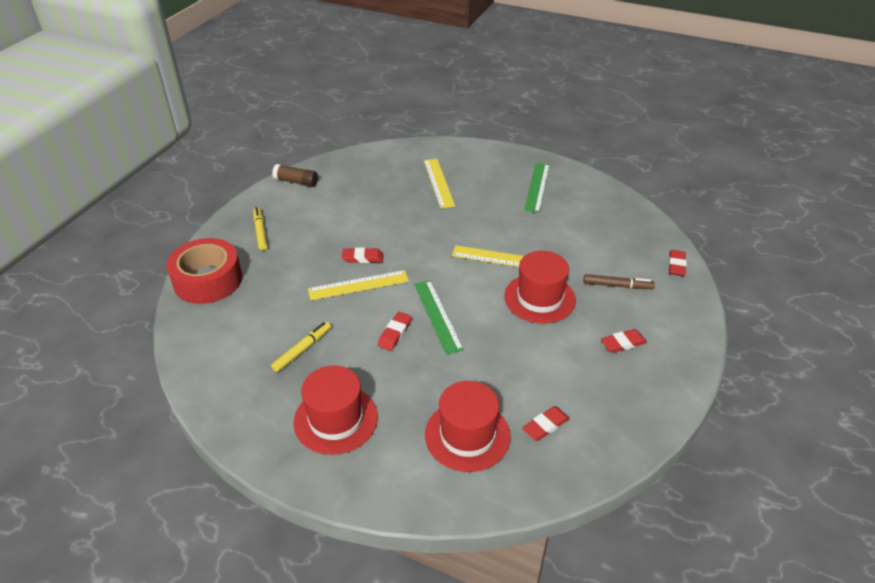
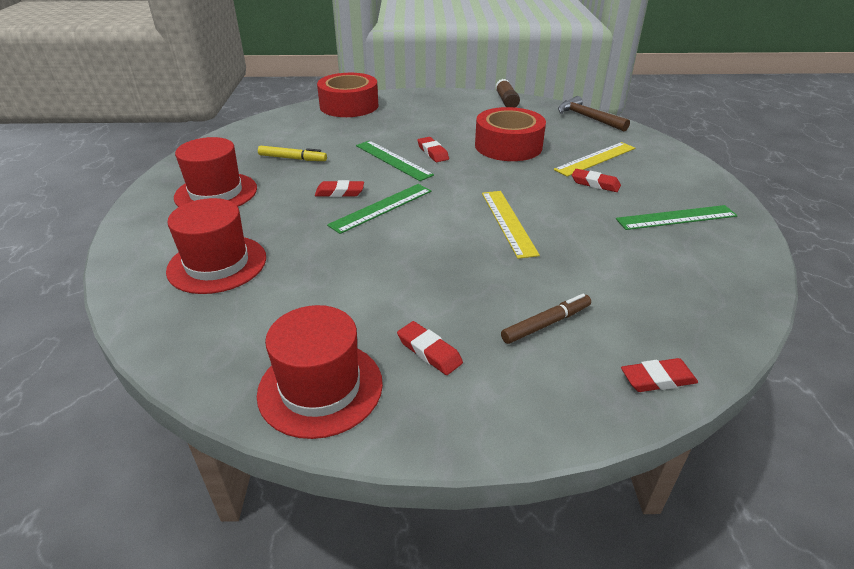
camera: 65 degrees right, 5 degrees down
yellow marker [253,207,267,250] -> none
yellow ruler [308,270,409,300] -> green ruler [356,140,434,181]
red hat [504,251,576,324] -> red hat moved to [257,305,383,439]
red eraser [522,406,570,441] -> red eraser moved to [572,169,621,192]
brown marker [584,274,655,289] -> brown marker turned 105 degrees counterclockwise [501,294,591,344]
none -> red tape [475,107,546,161]
none -> brown hammer [558,96,630,131]

